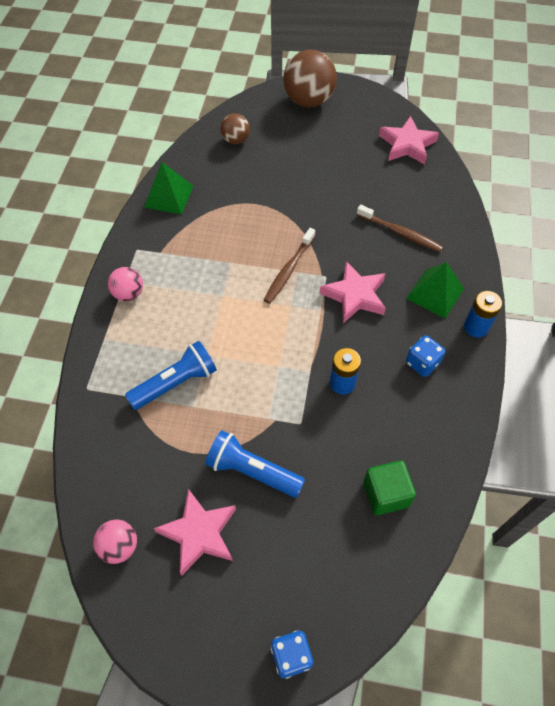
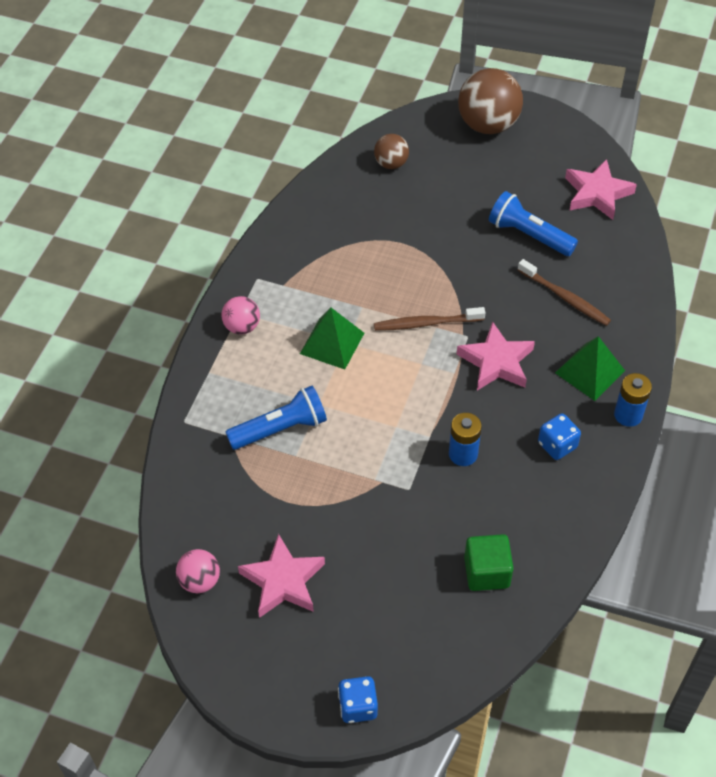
camera: 10 degrees right, 5 degrees down
green pyramid [144,162,193,215] -> green pyramid moved to [300,308,364,370]
blue flashlight [205,430,305,498] -> blue flashlight moved to [489,191,578,256]
brown toothbrush [264,228,315,304] -> brown toothbrush turned 45 degrees clockwise [374,307,485,331]

